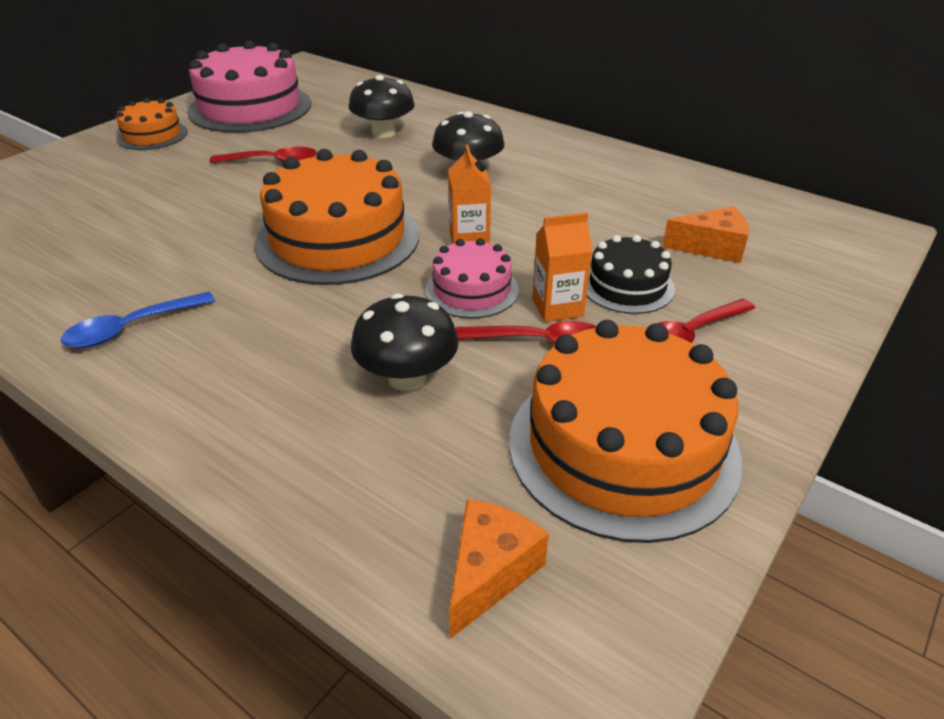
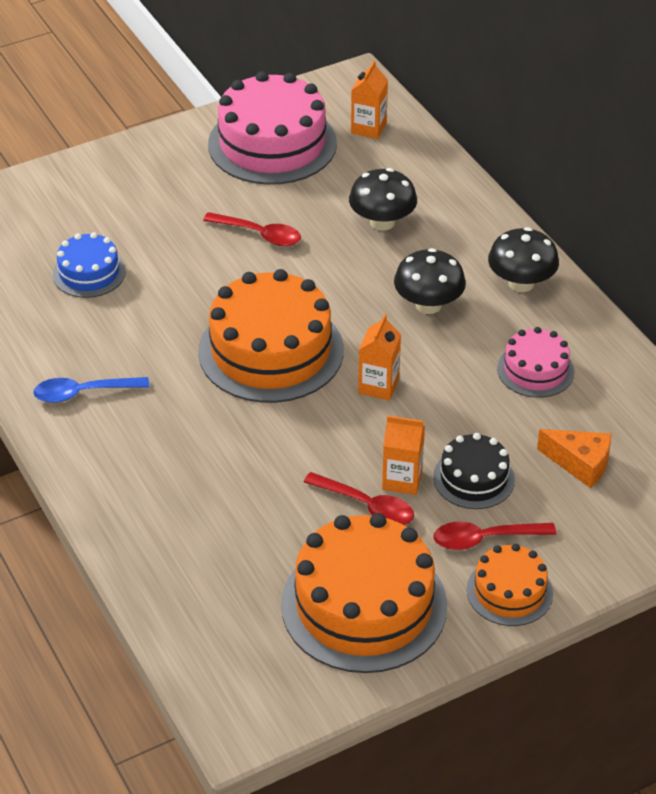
camera: 25 degrees right, 5 degrees up
orange cake [116,98,188,150] -> orange cake moved to [467,544,553,626]
black mushroom [351,293,459,391] -> black mushroom moved to [488,227,559,292]
pink cake [425,238,519,318] -> pink cake moved to [497,327,574,398]
orange cheese [449,499,549,639] -> none
none -> blue cake [53,232,126,298]
none -> orange carton [351,61,388,139]

